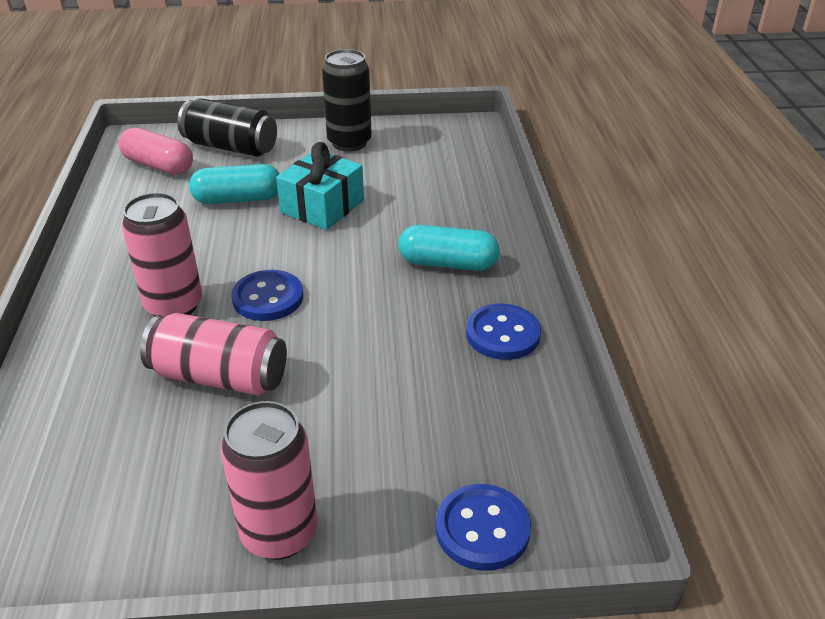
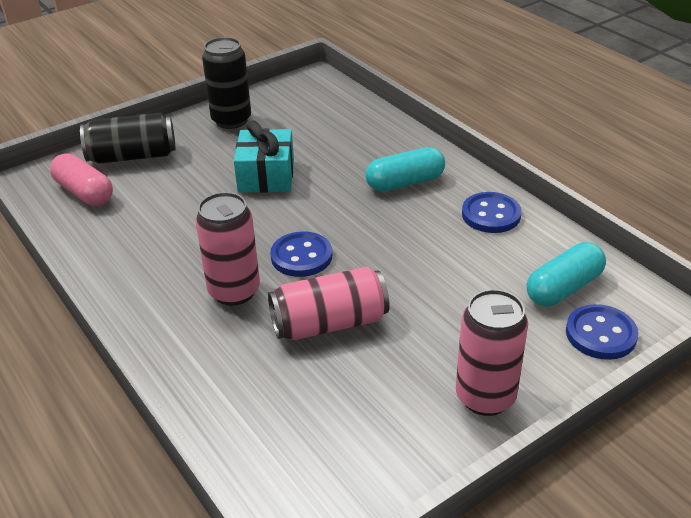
camera: 30 degrees left, 0 degrees up
pink capsule [119,128,193,175] -> pink capsule turned 45 degrees clockwise [50,153,113,206]
turquoise capsule [189,164,280,204] -> turquoise capsule moved to [527,242,606,306]

